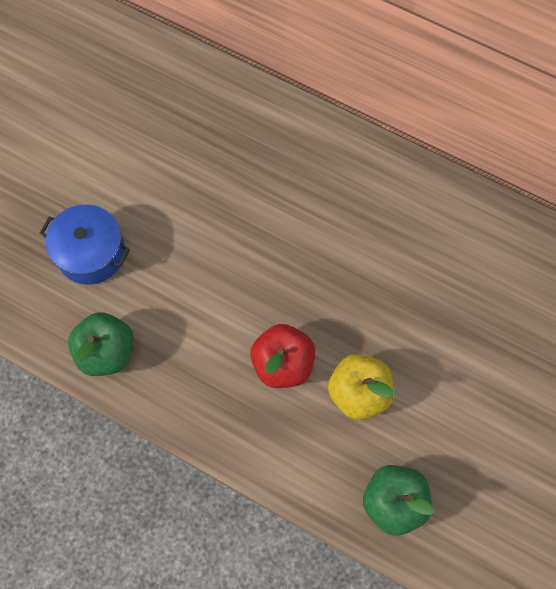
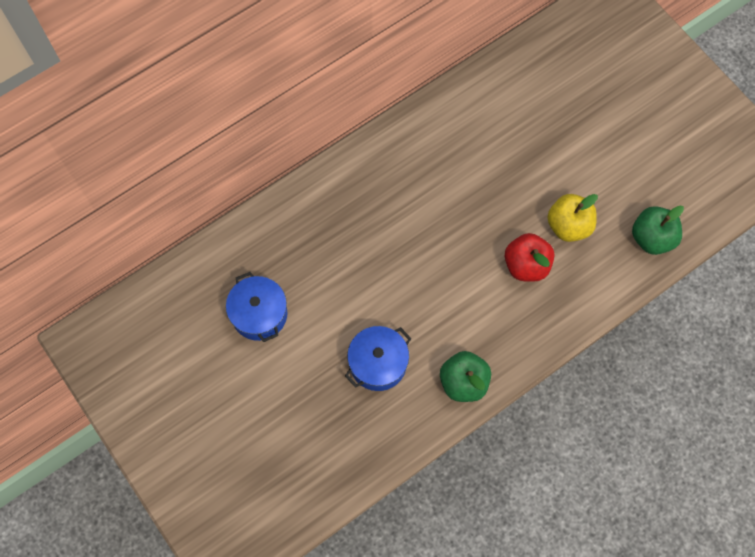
camera: 65 degrees left, 0 degrees up
none -> blue pot [226,272,288,342]

